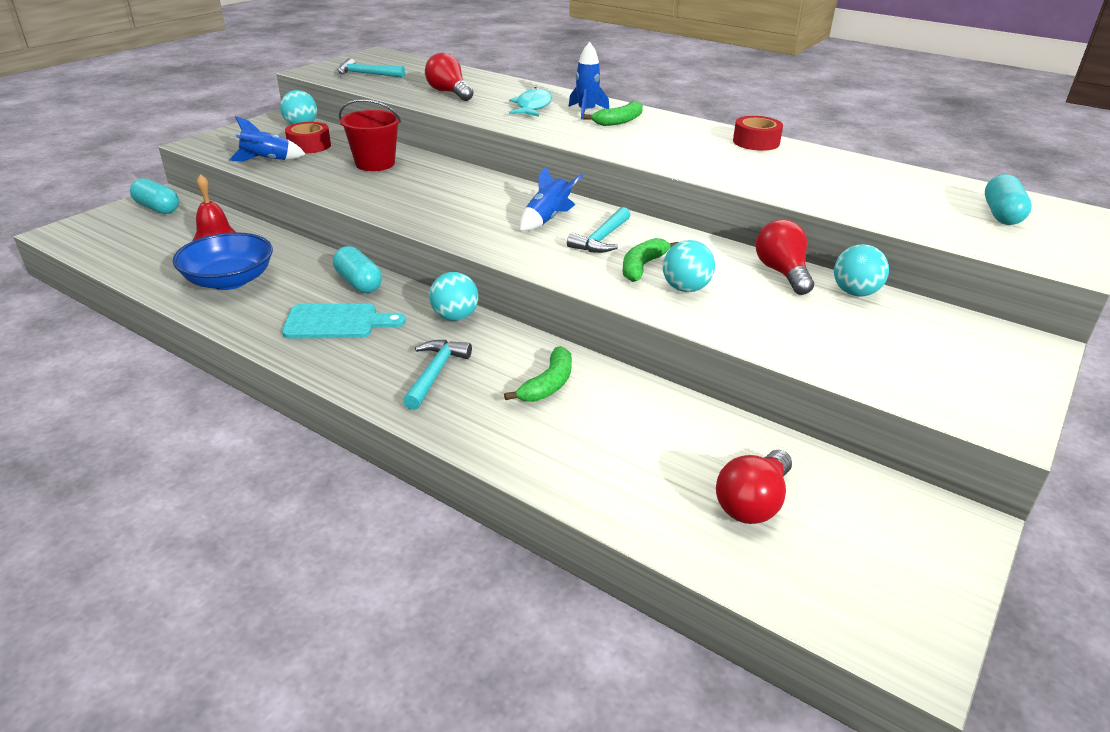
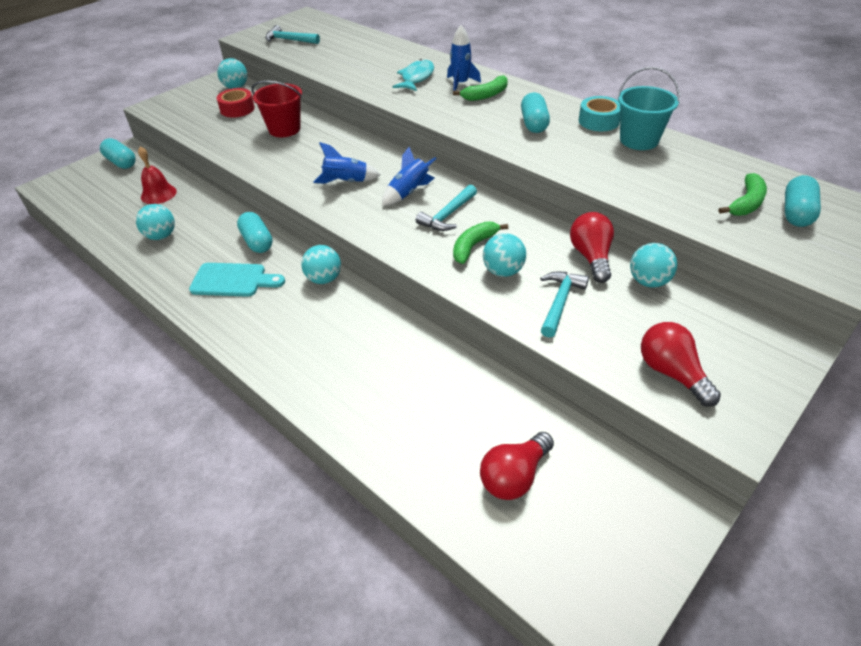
camera: 10 degrees right, 10 degrees up
blue bowl [173,232,273,290] -> turquoise ball [136,204,175,240]
blue rocket [229,116,306,162] -> blue rocket moved to [313,142,380,184]
turquoise hammer [403,340,472,410] -> turquoise hammer moved to [540,271,589,338]
red light bulb [425,53,474,101] -> red light bulb moved to [641,322,721,407]
green banana [504,346,572,402] -> green banana moved to [719,173,767,216]
red tape [733,116,783,151] -> turquoise tape [579,96,620,131]
none -> turquoise capsule [521,92,550,133]
none -> turquoise bucket [617,67,680,150]

